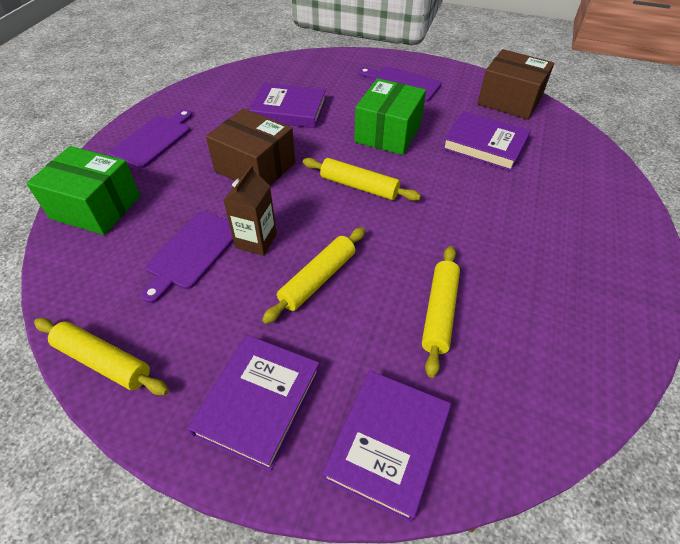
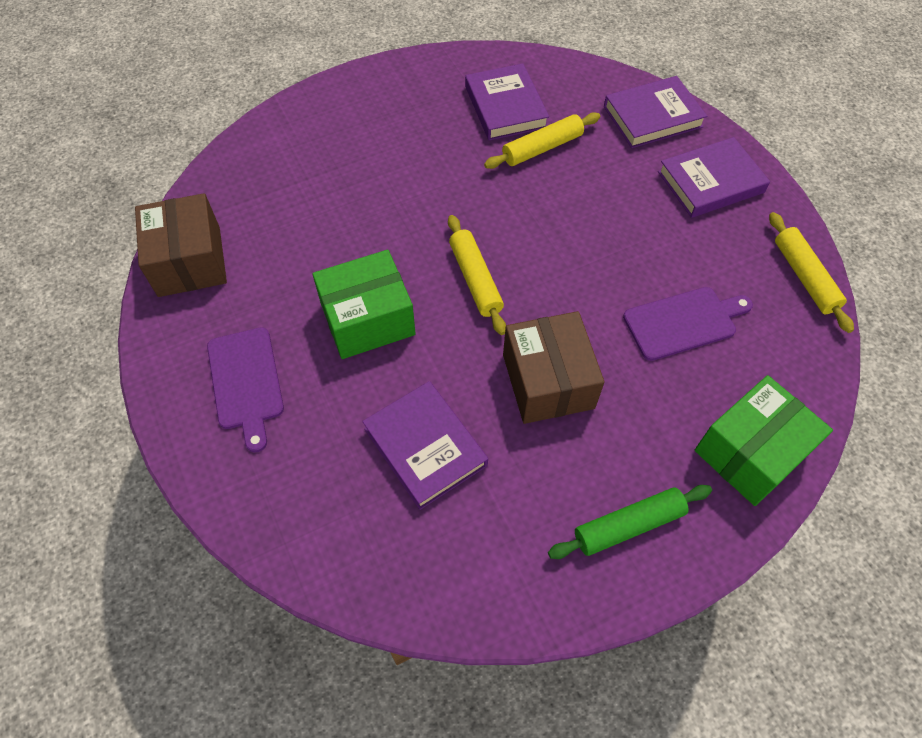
camera: 135 degrees left, 10 degrees up
green box [26,146,141,235] -> green box turned 75 degrees clockwise [695,375,833,506]
purple cutting board [109,109,192,169] -> green rolling pin [548,485,712,559]
brown carton [223,165,277,256] -> none
yellow rolling pin [262,227,365,324] -> none
purple book [442,111,531,171] -> purple book moved to [465,63,549,141]

